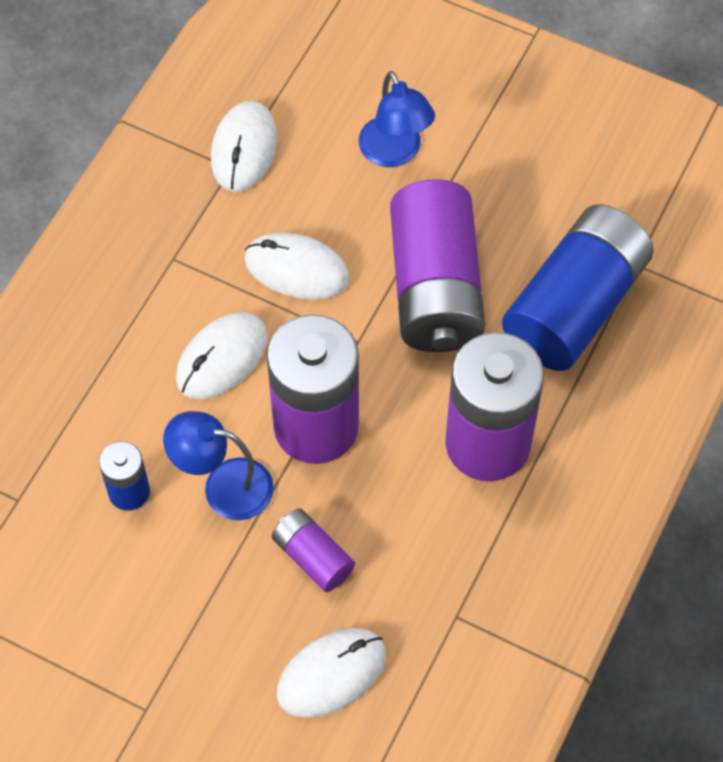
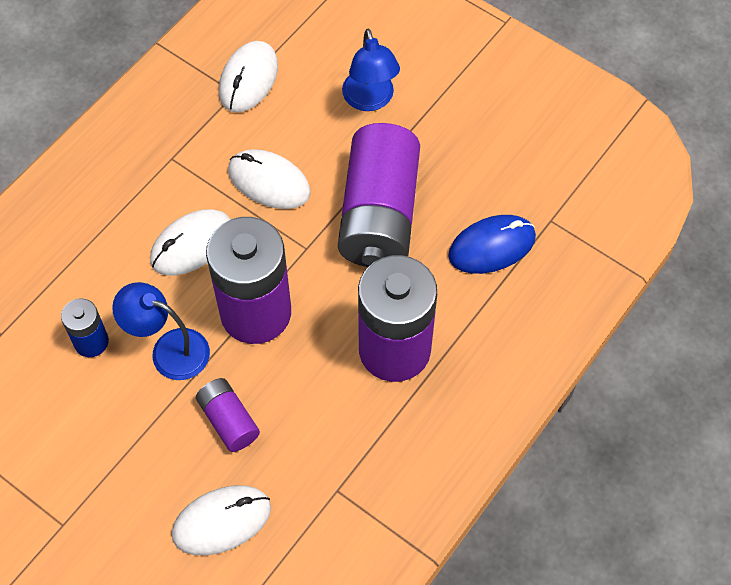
camera: 10 degrees right, 0 degrees up
blue battery [502,204,654,371] -> blue mouse [448,215,536,274]

